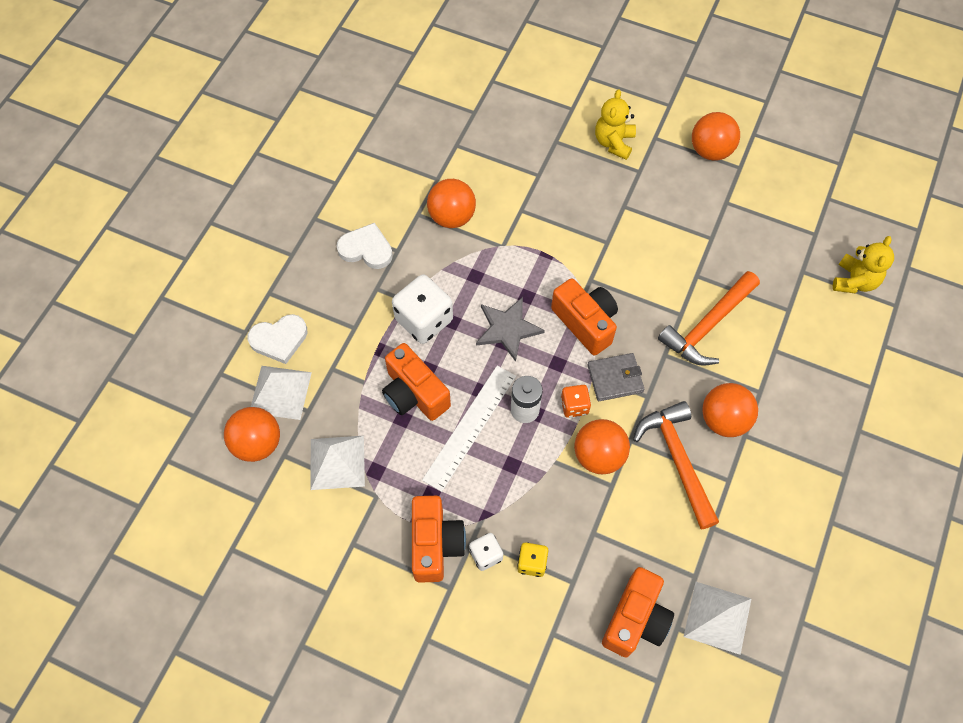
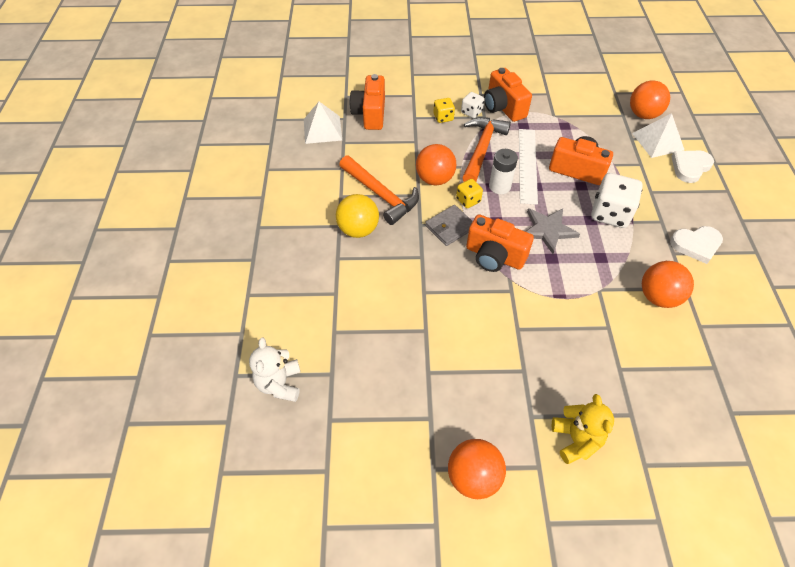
camera: 155 degrees right, 10 degrees down
white pyramid [311,436,365,490] -> none
orange dice [561,385,591,418] -> yellow dice [456,179,483,208]
orange hammer [658,271,760,366] -> orange hammer moved to [462,117,511,182]
orange ball [702,383,758,437] -> yellow ball [336,194,379,238]
yellow teddy bear [833,236,894,293] -> white teddy bear [249,338,301,402]

